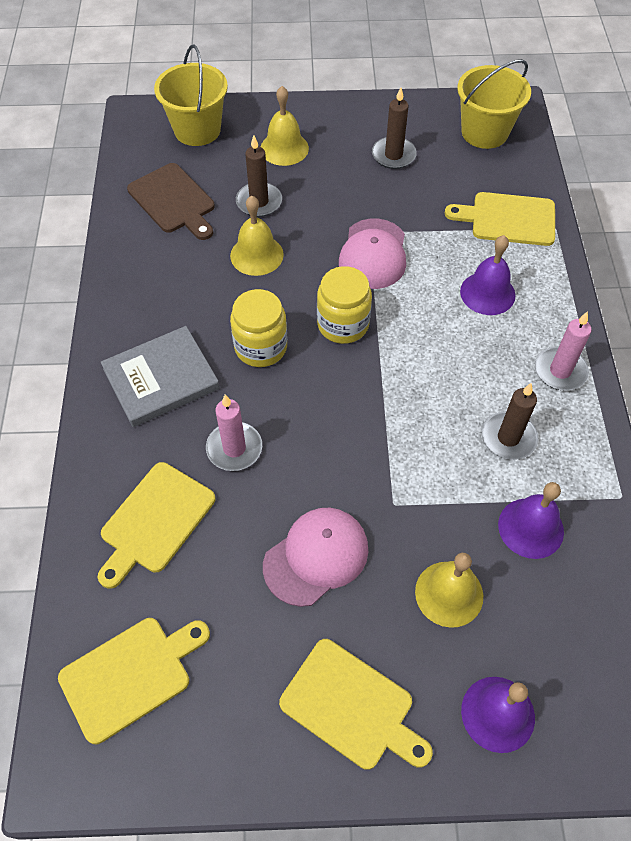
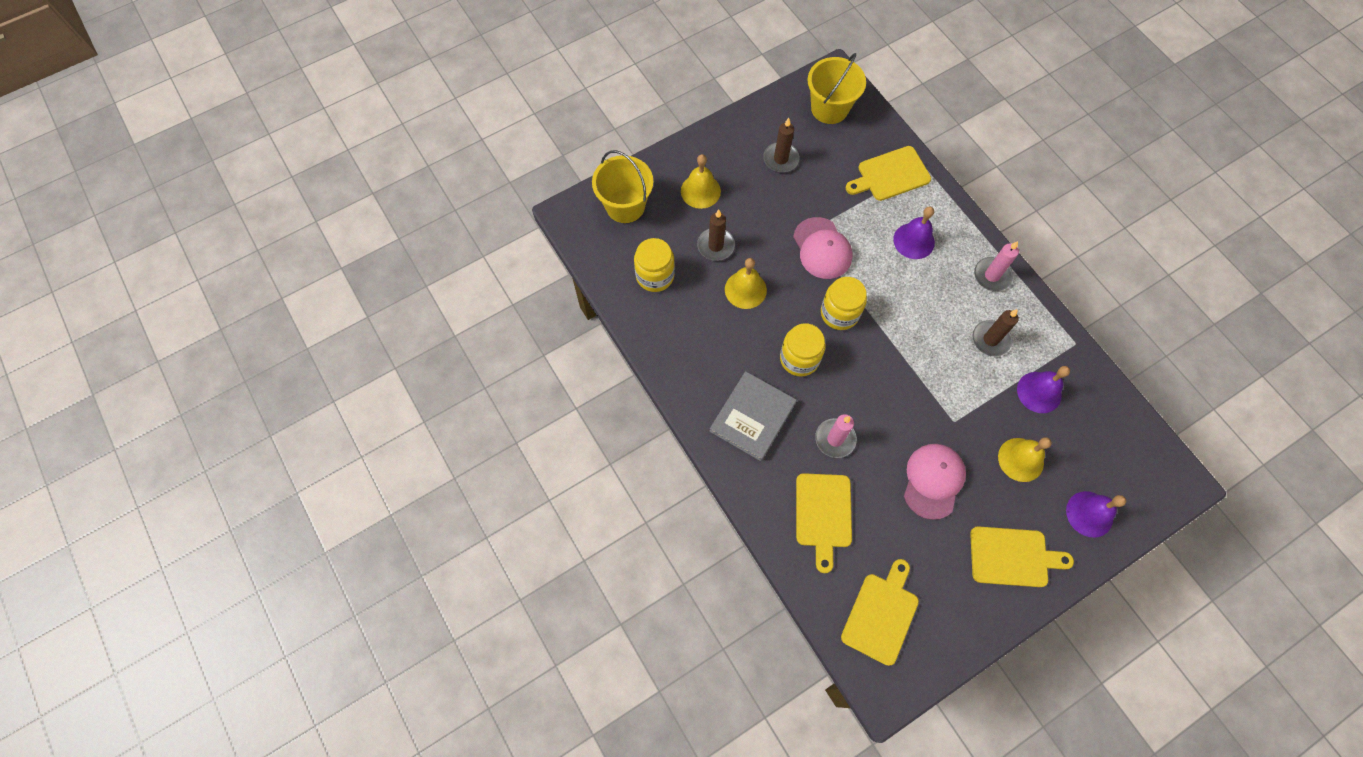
camera: 30 degrees left, 10 degrees up
brown cutting board [127,163,215,240] -> yellow jar [634,238,675,292]

